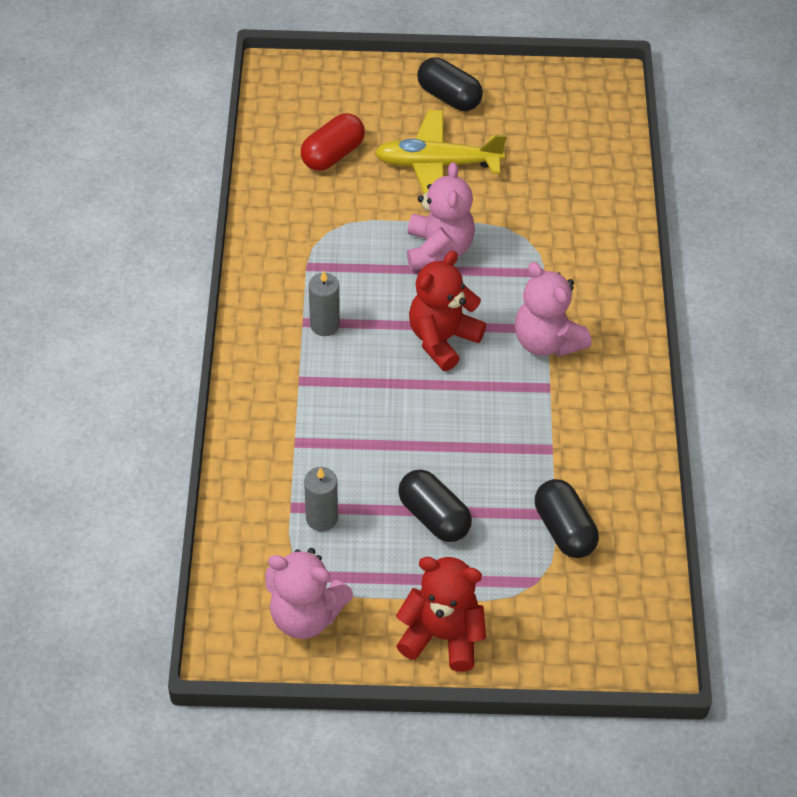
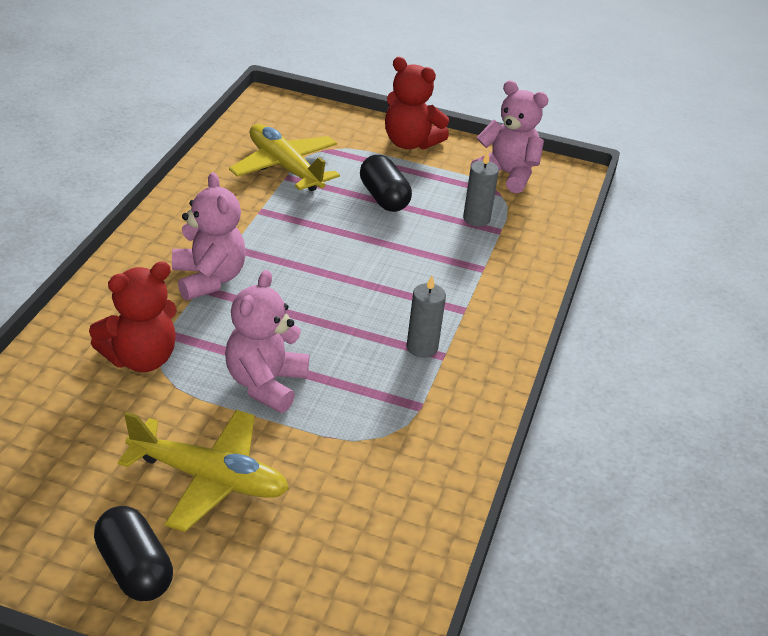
camera: 165 degrees left, 15 degrees down
red capsule [301,113,365,171] -> none
red teddy bear [409,250,486,371] -> red teddy bear moved to [89,261,177,372]
black capsule [535,479,599,558] -> yellow plane [229,124,340,191]

